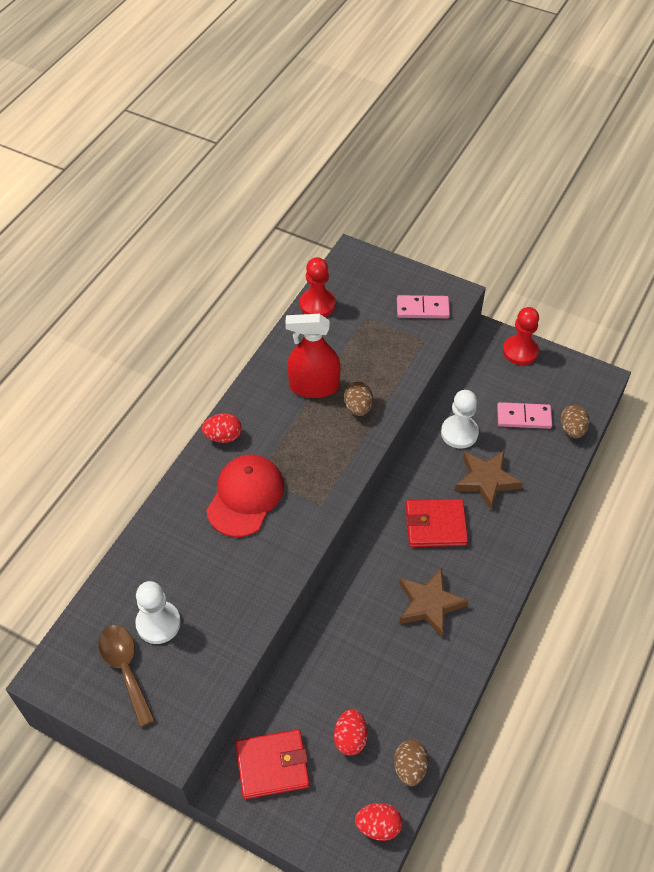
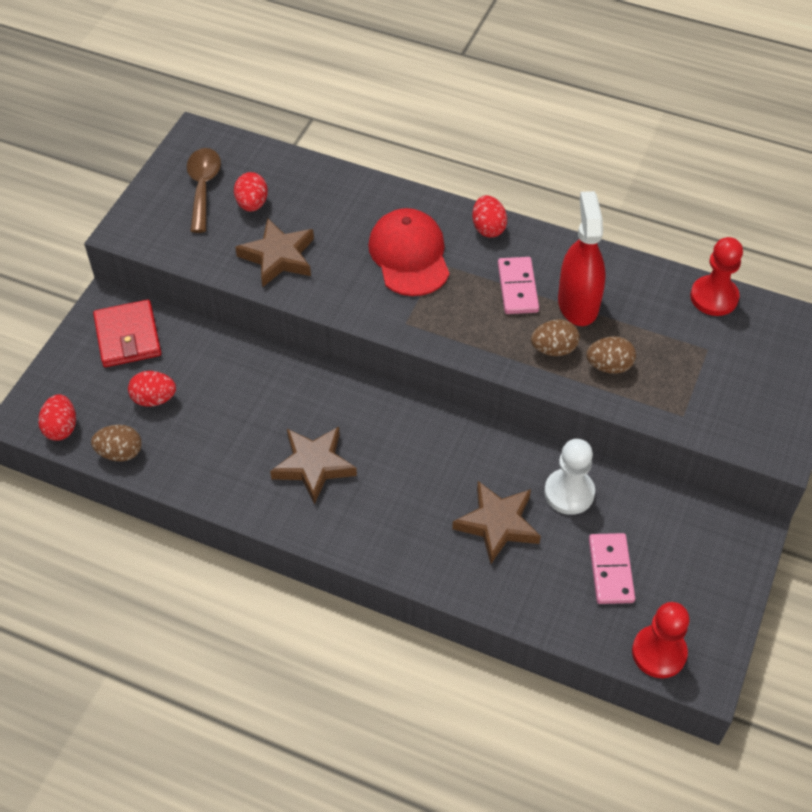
camera: 85 degrees right, 0 degrees up
brown spoon [98,625,155,727] -> brown spoon turned 60 degrees counterclockwise [187,148,221,233]
white pawn [135,581,181,644] -> red egg [234,172,268,212]
red cap [206,455,284,537] -> red cap turned 120 degrees counterclockwise [368,208,449,296]
pink domino [397,295,450,318] -> pink domino moved to [498,257,539,314]
red wallet [406,499,468,547] -> none
red pawn [503,307,539,365] -> red pawn moved to [632,602,689,678]
brown egg [560,405,589,438] -> brown egg moved to [586,336,636,374]
none -> brown star [235,218,314,287]

